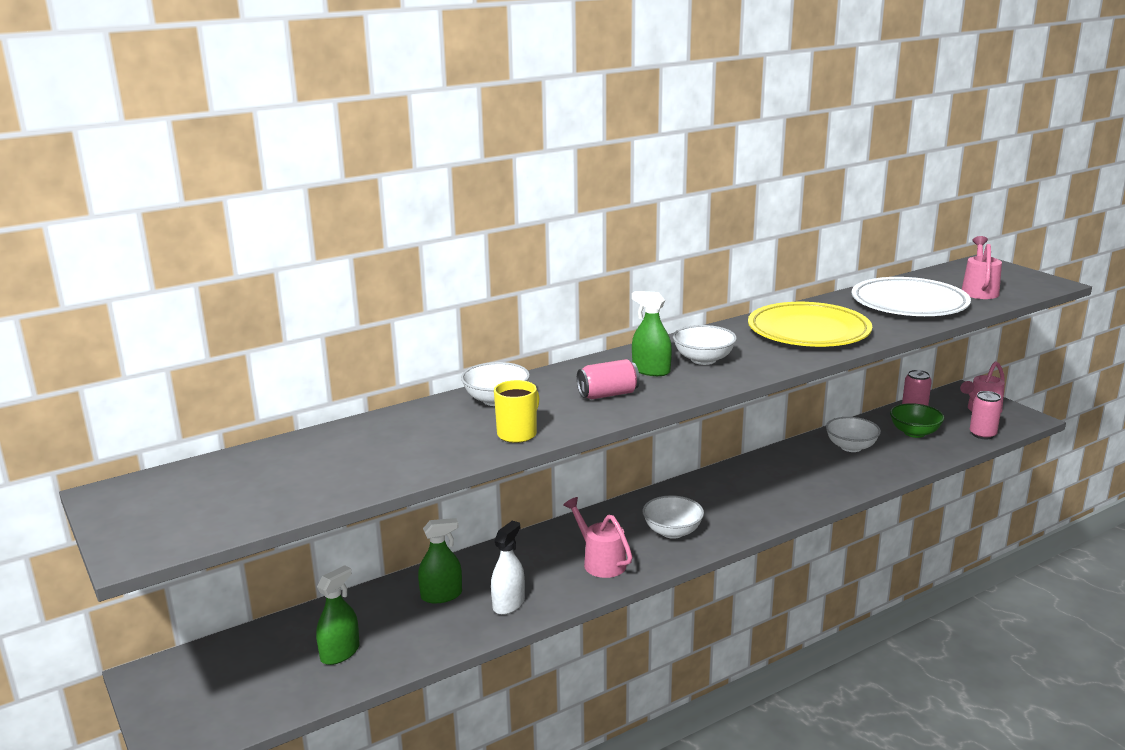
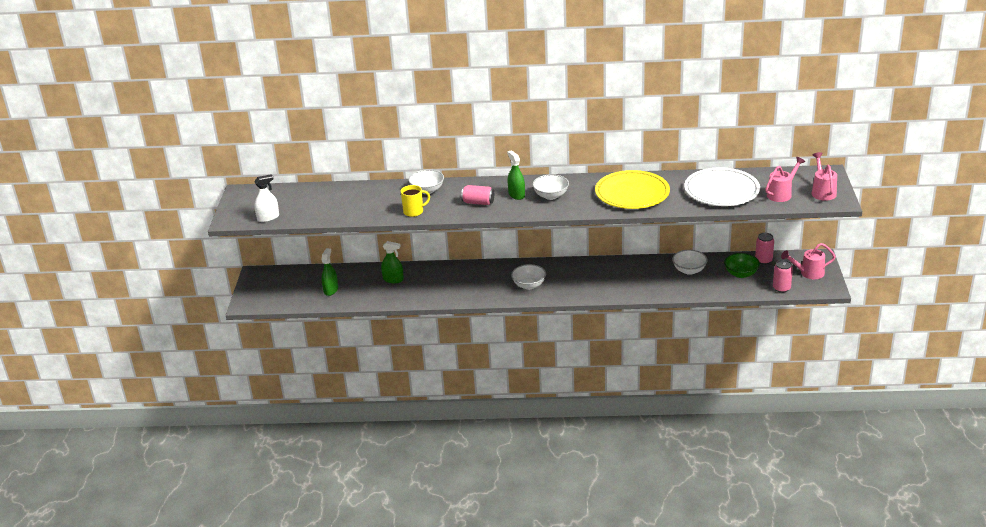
camera: 35 degrees right, 10 degrees up
green spray bottle [316,565,360,665] -> green spray bottle turned 60 degrees counterclockwise [321,248,338,296]
white spray bottle [491,521,525,615] -> white spray bottle moved to [254,174,279,222]
pink watering can [563,497,632,578] -> pink watering can moved to [812,152,837,201]

